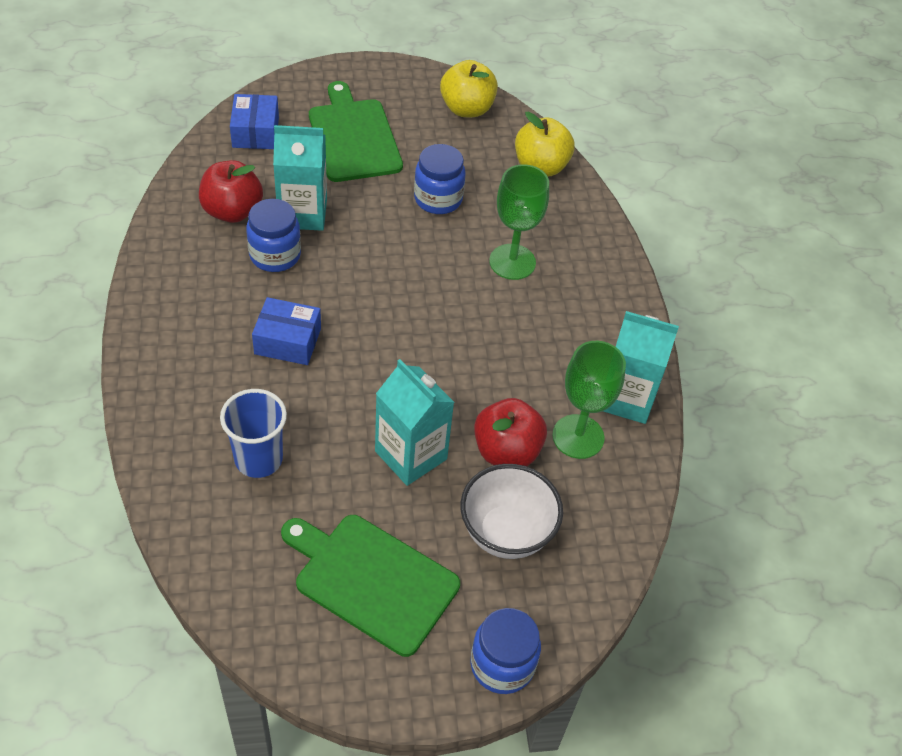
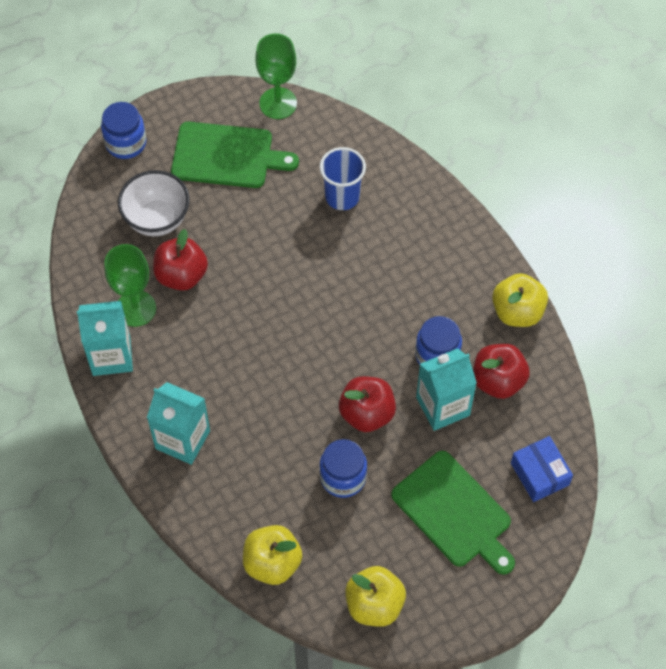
camera: 160 degrees right, 10 degrees up
blue box [252,297,321,365] -> none
turquoise carton [375,359,454,486] -> turquoise carton moved to [147,382,210,465]
green goblet [489,164,549,280] -> green goblet moved to [255,33,297,119]
none -> red apple [339,376,396,432]
none -> yellow apple [492,273,548,327]

